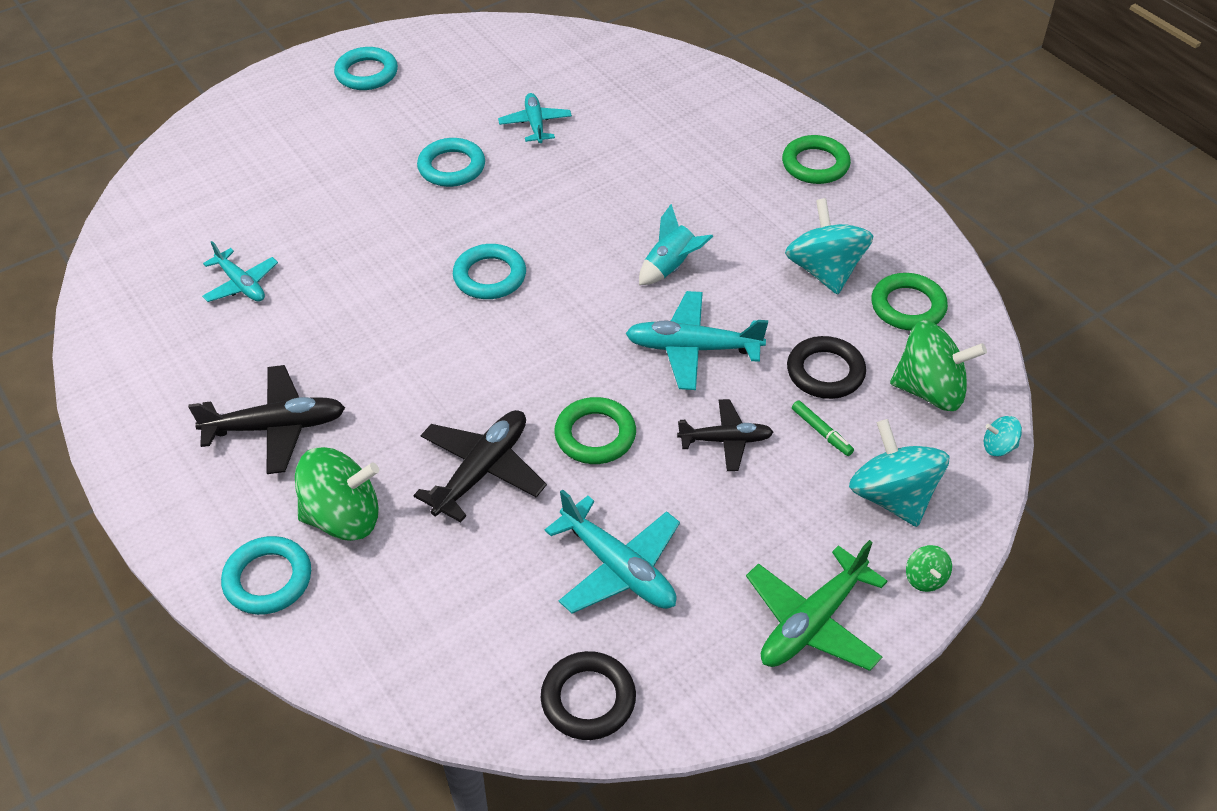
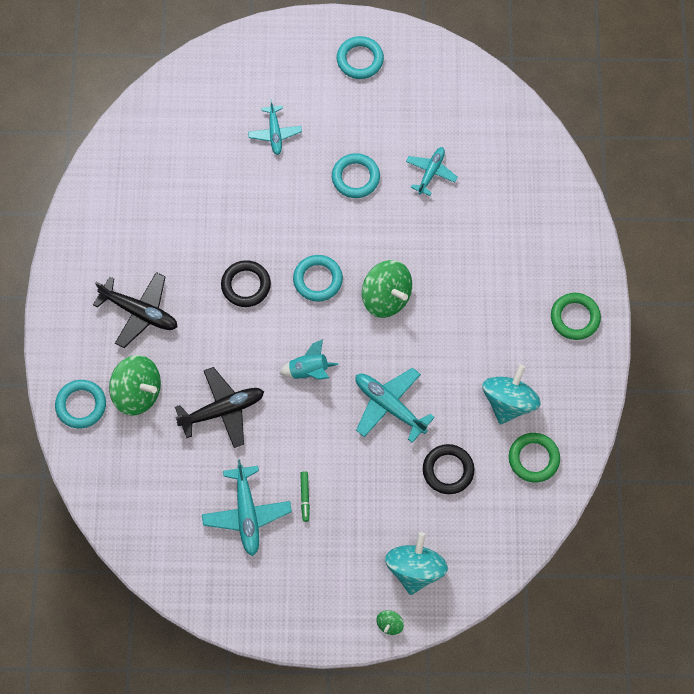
camera: 35 degrees right, 20 degrees up
turquoise plane [202,241,278,302] -> turquoise plane moved to [248,99,302,155]
black ring [541,651,636,740] -> black ring moved to [221,260,271,307]
green ring [554,397,636,464] -> none
turquoise rocket [639,204,713,285] -> turquoise rocket moved to [279,339,338,380]
black plane [677,399,773,471] -> none
green plane [746,540,887,671] -> none
green marker [792,400,854,456] -> green marker moved to [300,471,310,522]
green spinning top [890,320,987,411] -> green spinning top moved to [362,260,412,318]
turquoise spinning top [984,416,1022,456] -> none

